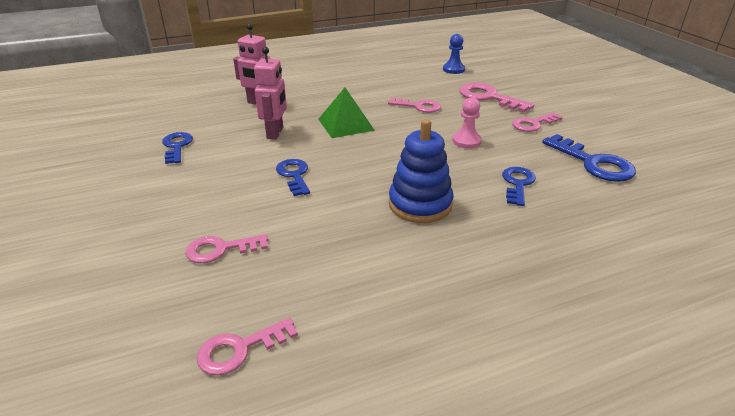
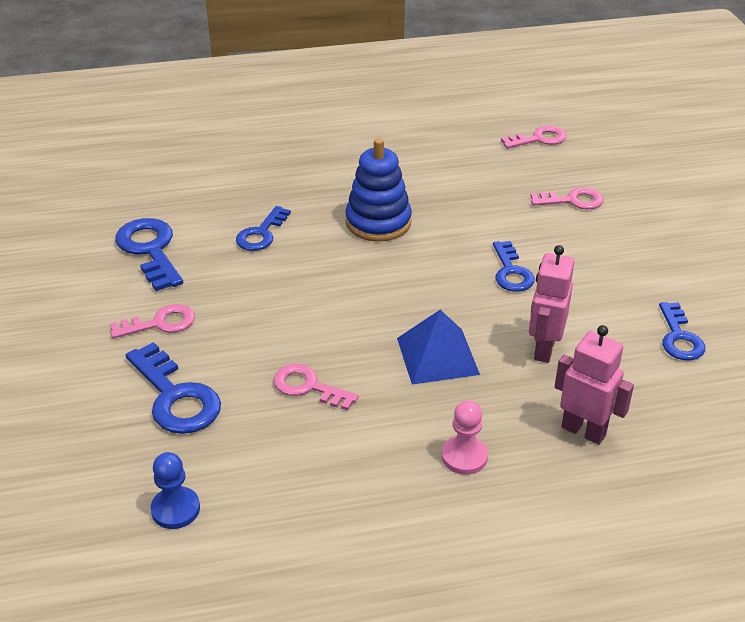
camera: 170 degrees left, 5 degrees up
green pyramid [318,88,375,138] -> blue pyramid [397,310,480,384]
pink pawn [452,97,482,149] -> pink pawn moved to [442,400,488,475]
pink key [459,83,534,113] -> blue key [126,342,221,434]

